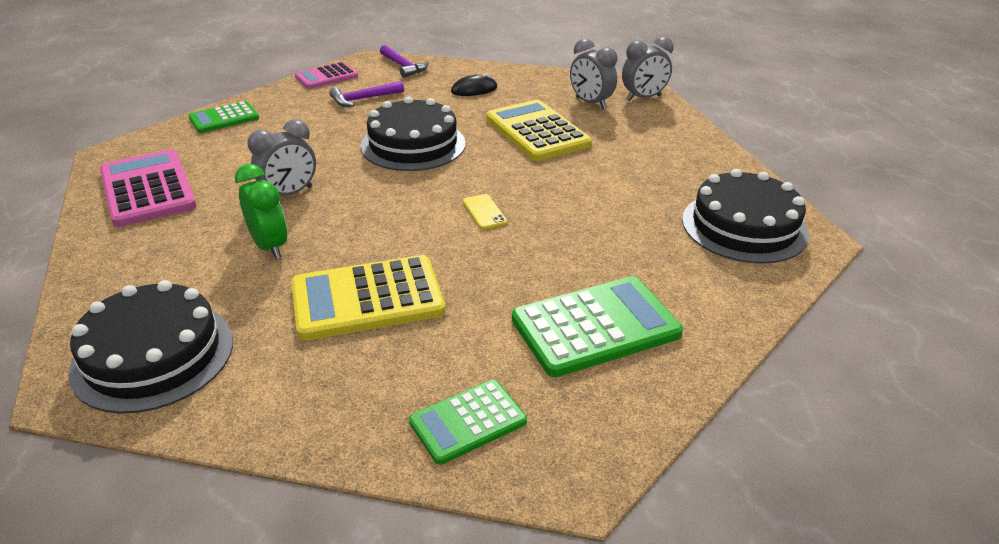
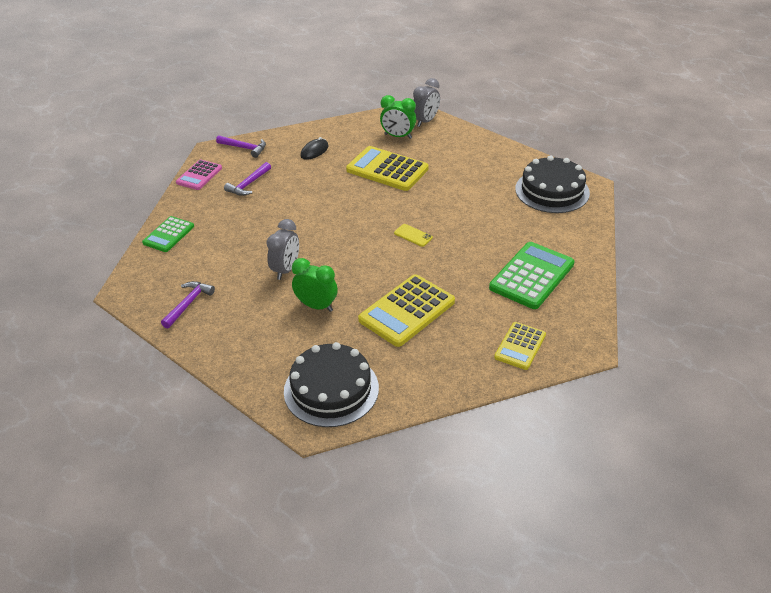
camera: 30 degrees left, 5 degrees up
pink calculator [100,150,197,227] -> purple hammer [161,281,215,329]
black cake [360,96,466,171] -> none
green calculator [409,380,527,465] -> yellow calculator [494,322,546,370]
grey clock [570,39,617,109] -> green clock [380,95,416,139]

